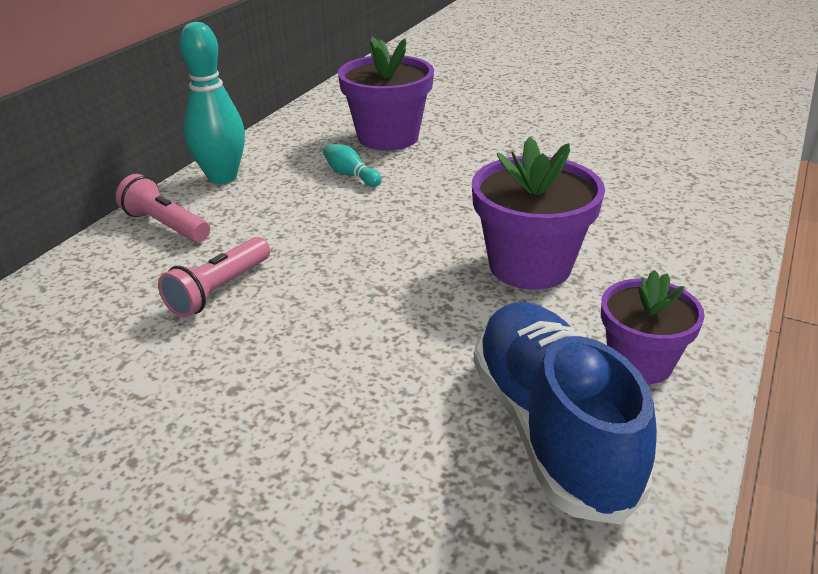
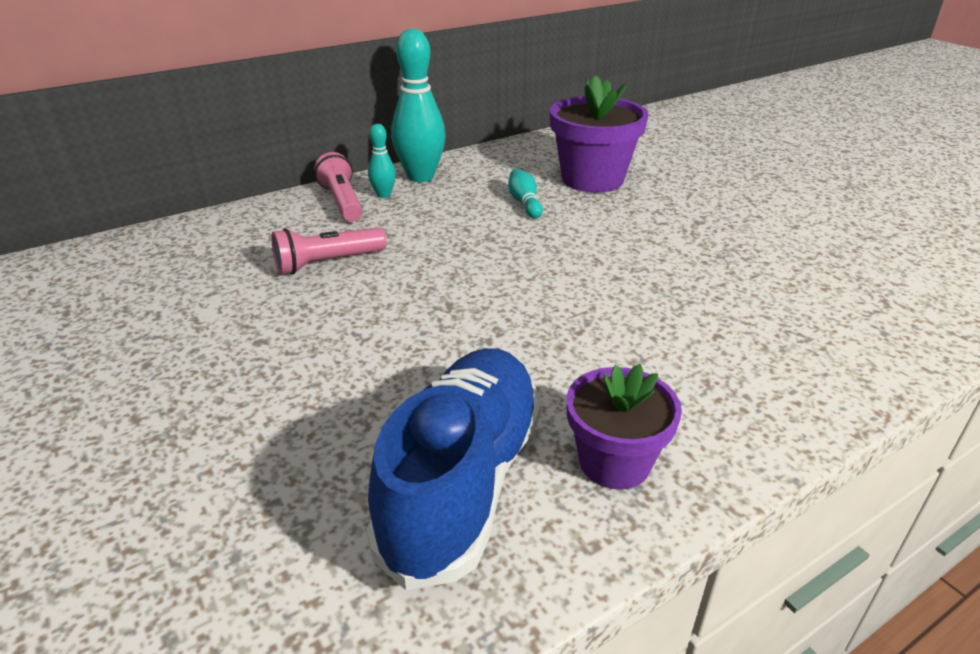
camera: 30 degrees right, 0 degrees up
purple flower pot [472,137,605,290] -> none
none -> turquoise bowling pin [368,124,396,198]

